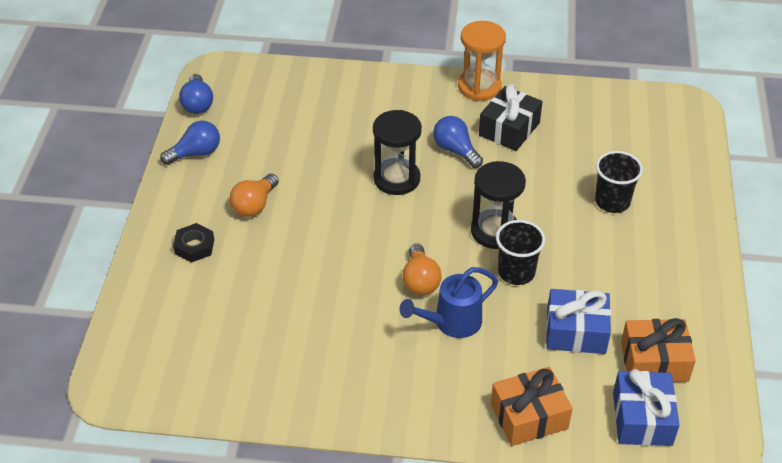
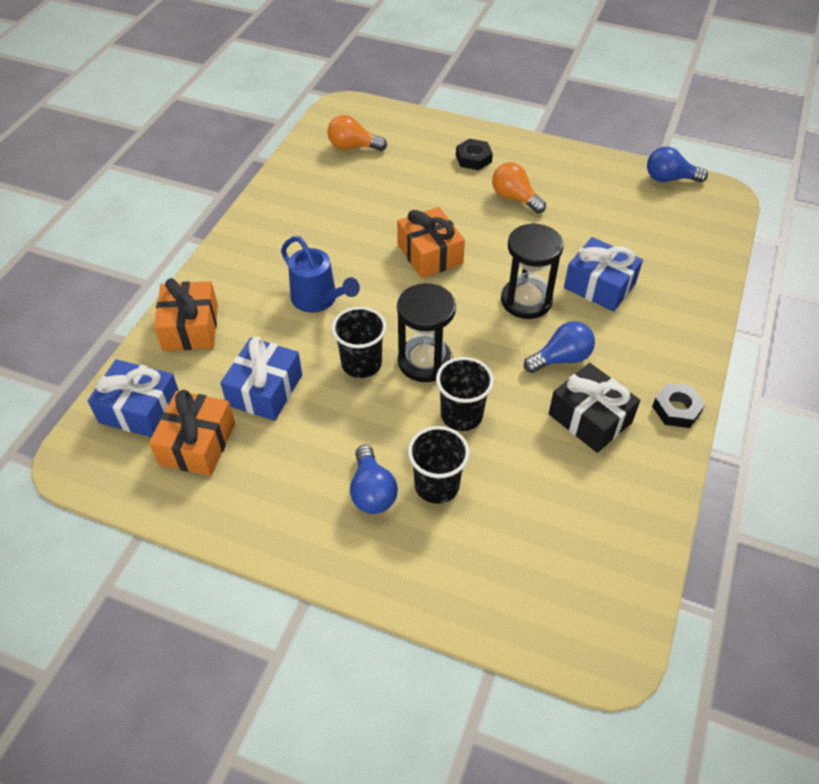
camera: 105 degrees right, 5 degrees up
blue light bulb [160,121,220,165] -> blue light bulb moved to [350,445,398,514]
blue watering can [400,267,498,338] -> blue watering can turned 150 degrees clockwise [281,236,360,312]
orange light bulb [402,243,442,295] -> orange light bulb moved to [327,115,387,151]
orange hourglass [458,21,506,101] -> black nut [652,383,706,428]
none -> orange gift [397,207,465,278]
none -> black cup [436,357,494,431]
none -> blue gift [564,237,643,312]

